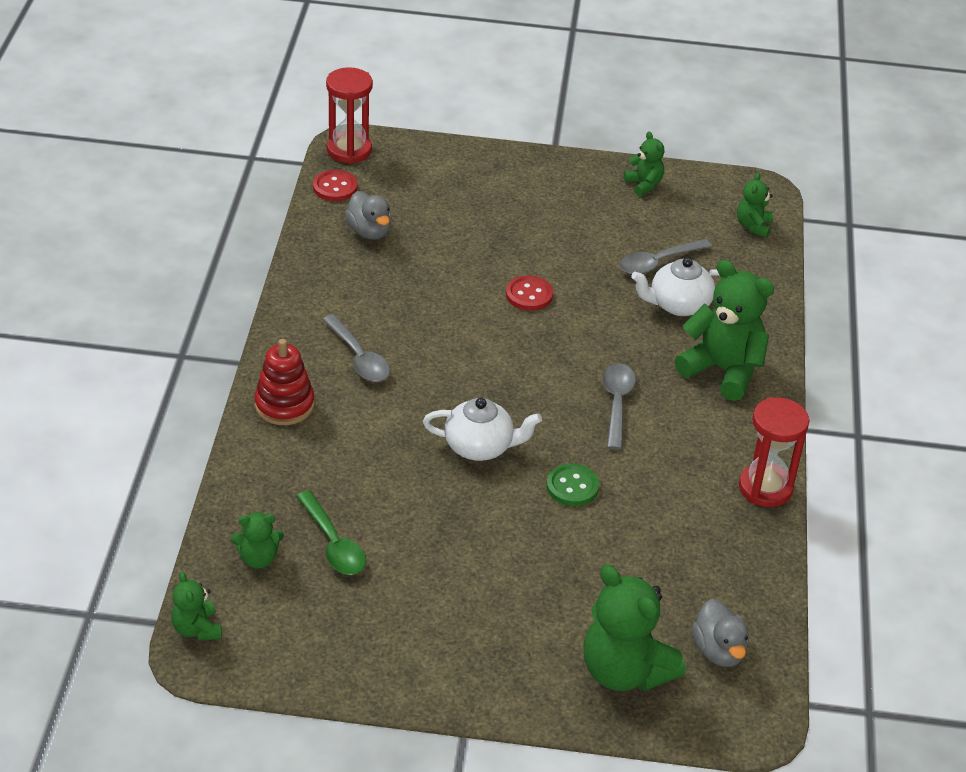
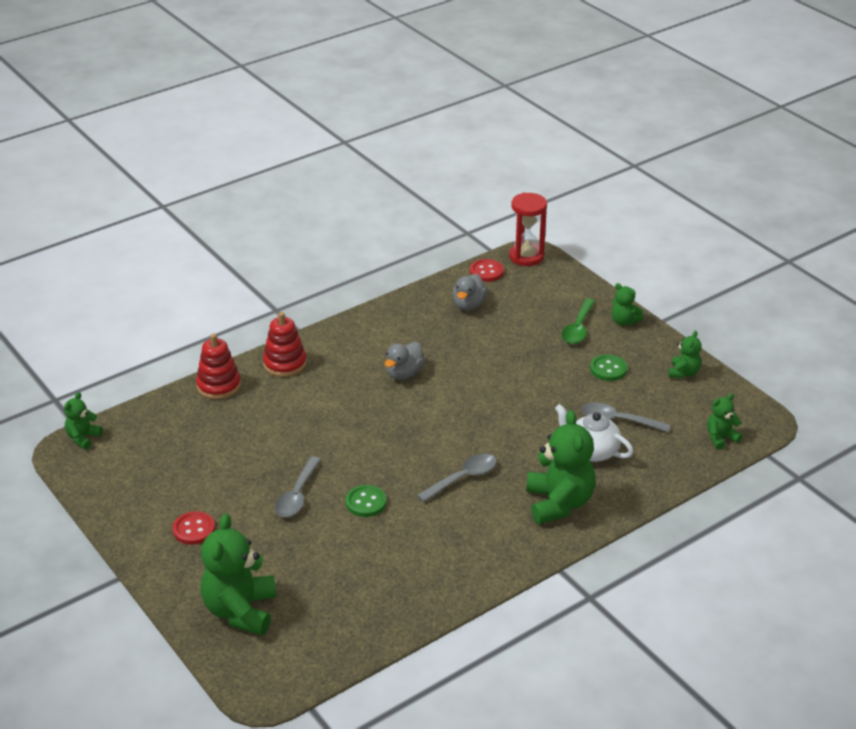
camera: 50 degrees right, 5 degrees down
green teddy bear [231,512,284,569] -> green teddy bear moved to [611,283,643,326]
green spoon [296,491,366,575] -> green spoon moved to [561,298,595,344]
grey spoon [322,314,390,382] -> grey spoon moved to [275,457,321,517]
white teapot [423,398,542,461] -> none
red button [506,276,553,311] -> red button moved to [173,511,215,545]
grey duck [692,599,749,667] -> grey duck moved to [385,342,425,380]
red hourglass [739,397,810,507] -> none
none -> red stacking toy [196,334,241,399]
none -> green button [590,354,628,381]

